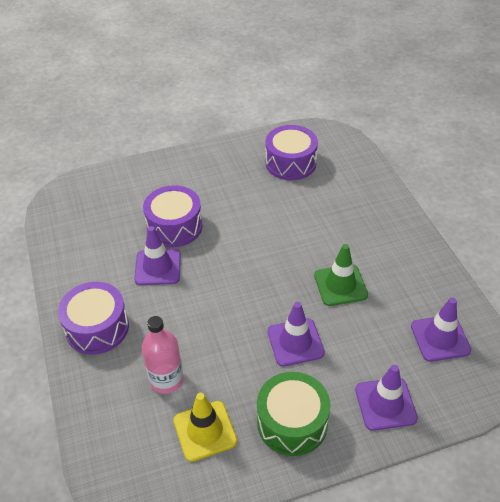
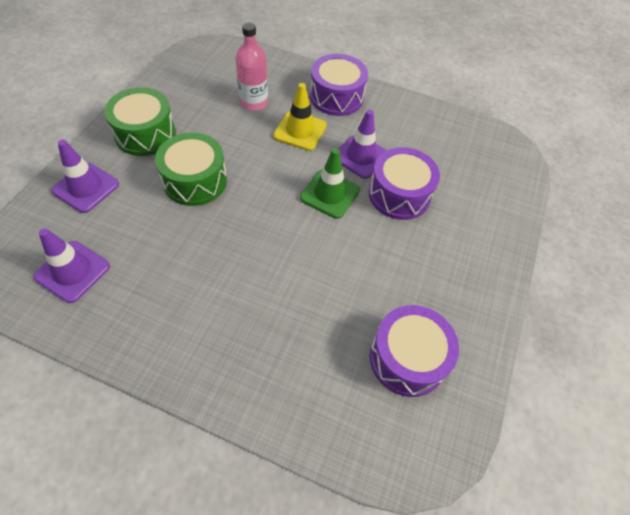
camera: 125 degrees right, 10 degrees up
yellow traffic cone [173,393,237,462] -> yellow traffic cone moved to [273,83,327,151]
purple traffic cone [267,302,325,367] -> green drum [155,133,227,206]
green traffic cone [314,244,368,306] -> green traffic cone moved to [300,148,360,219]

